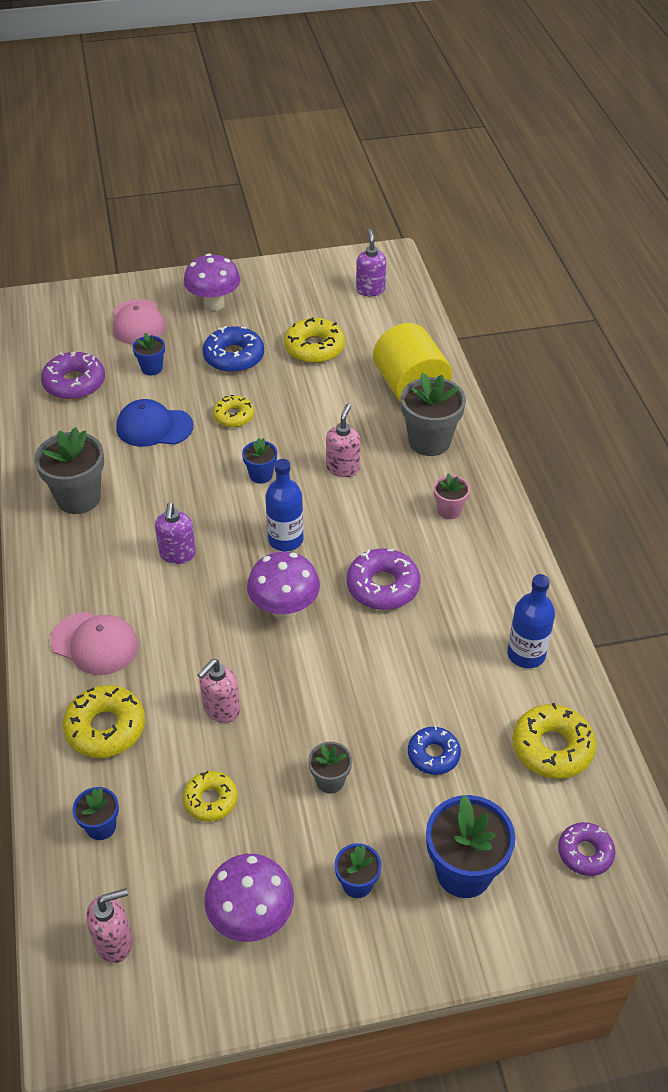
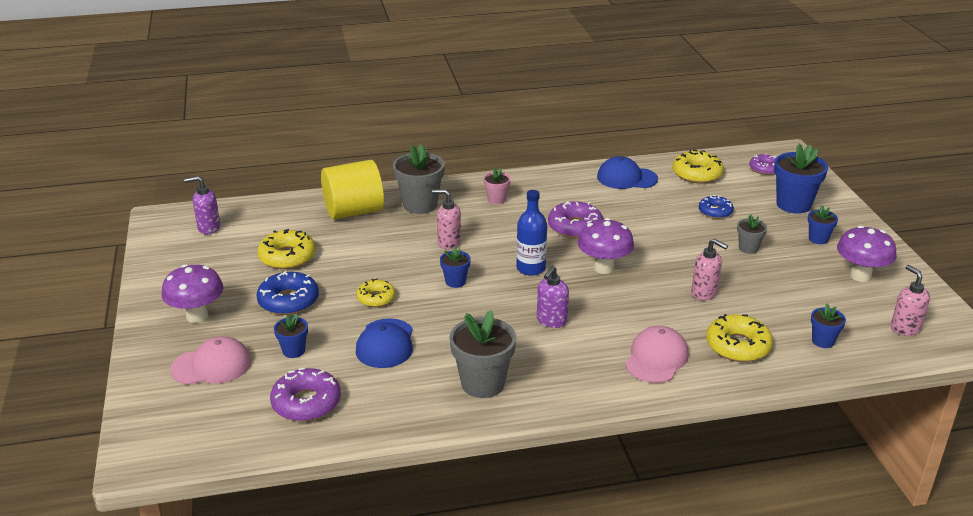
camera: 90 degrees left, 15 degrees down
purple soap dispenser [155,502,196,564] -> purple soap dispenser turned 120 degrees clockwise [537,266,569,328]
yellow donut [183,771,238,822] -> none
blue bottle [507,574,555,668] -> blue cap [597,156,658,189]

